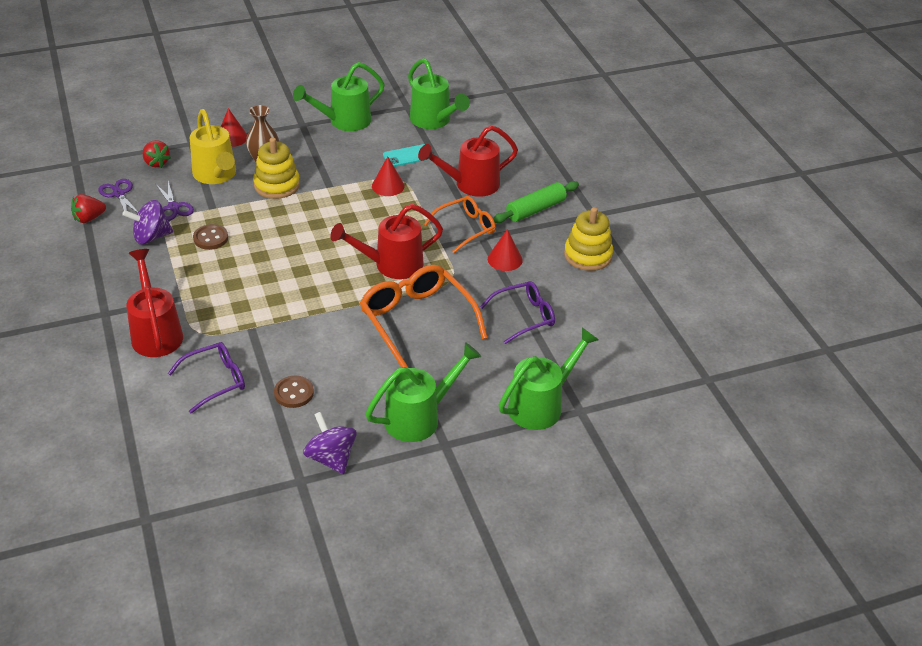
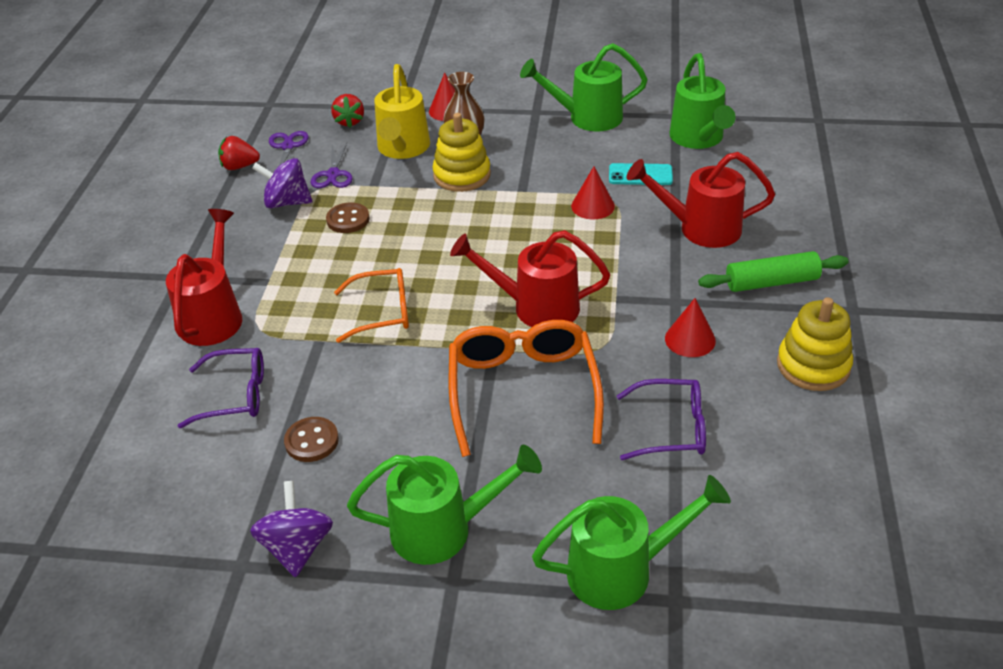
camera: 30 degrees right, 0 degrees up
orange glasses [424,196,496,253] -> orange glasses moved to [334,268,409,343]

